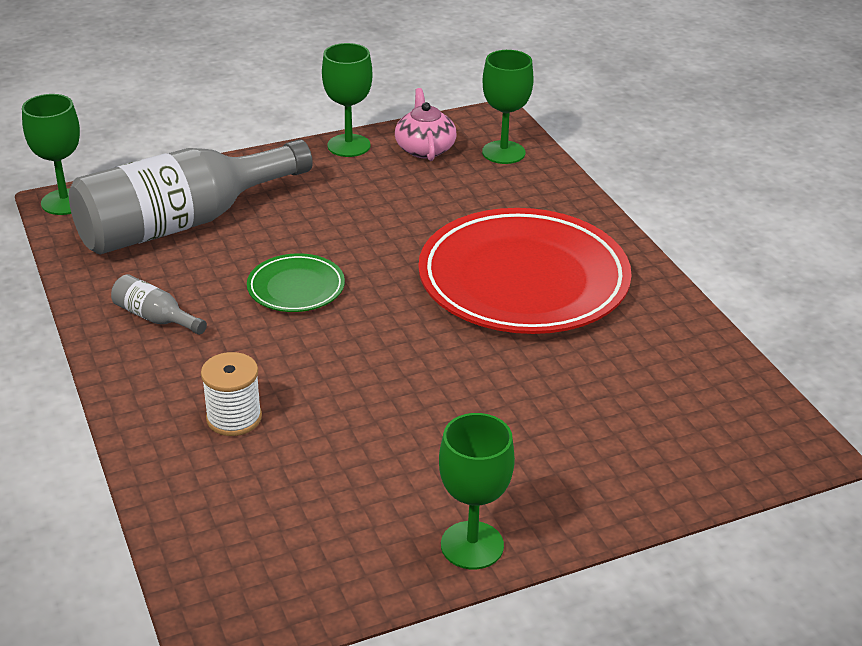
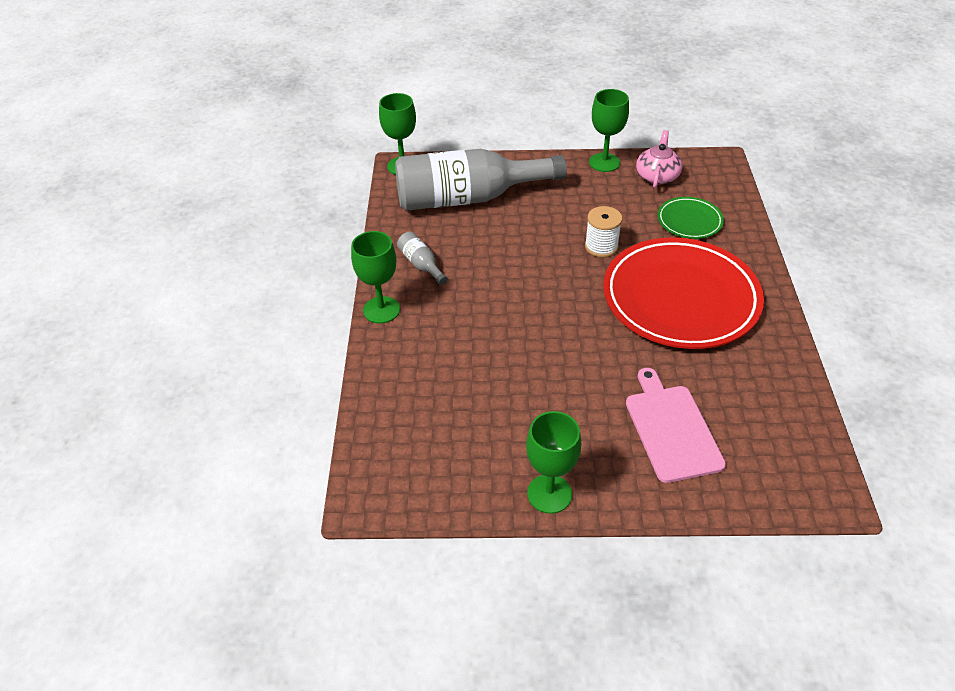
camera: 25 degrees right, 10 degrees up
white spool [201,352,262,436] -> white spool moved to [585,206,622,257]
green plate [247,253,345,312] -> green plate moved to [658,197,724,239]
green goblet [482,50,534,164] -> green goblet moved to [351,231,400,324]
none -> pink cutting board [626,368,726,483]

